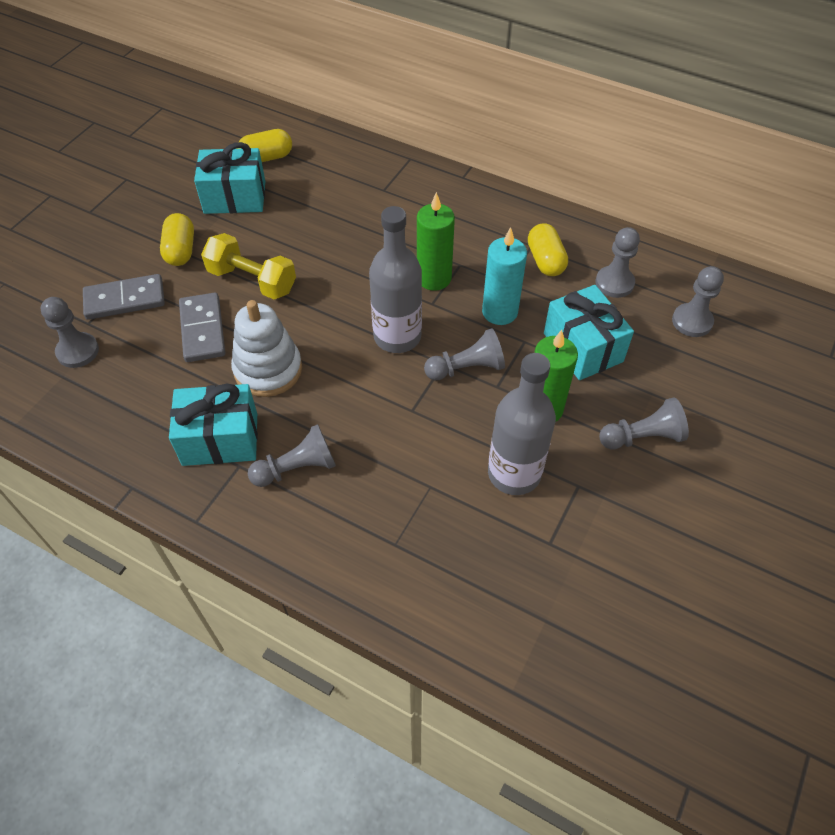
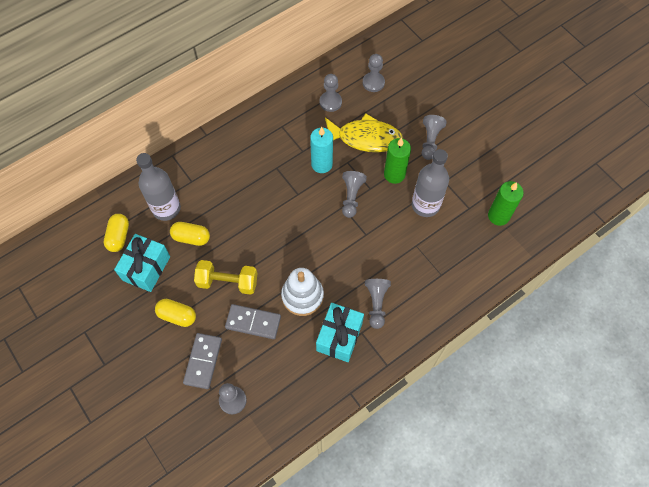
camera: 65 degrees left, 10 degrees up
yellow dumbbell [201,233,296,299] -> yellow dumbbell turned 45 degrees clockwise [194,260,257,295]
grey bottle [369,206,422,353] -> grey bottle moved to [136,153,181,221]
green candle [417,192,455,291] -> green candle moved to [488,181,524,226]
yellow capsule [528,223,568,276] -> yellow capsule moved to [170,222,210,246]
turquoise gift [544,285,634,380] -> yellow fish [325,114,403,152]

